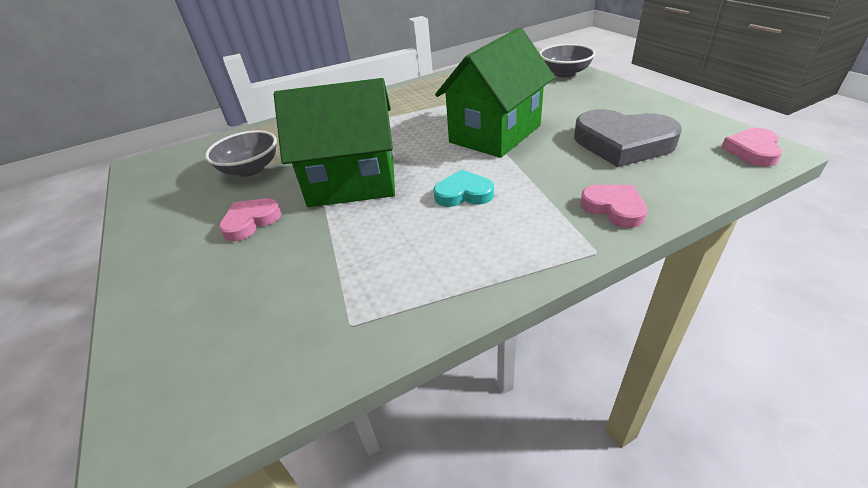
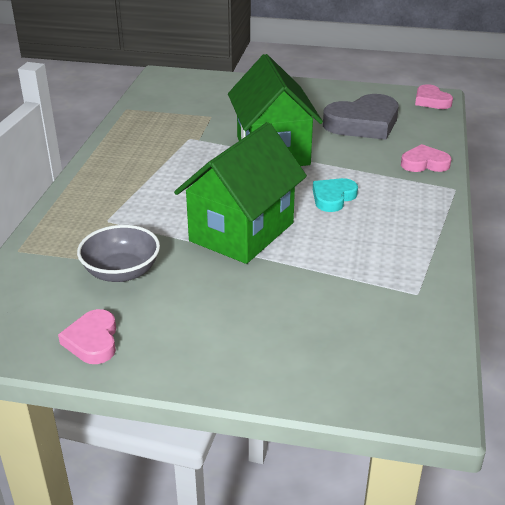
camera: 55 degrees left, 5 degrees down
pink heart [219,198,281,241] -> pink heart moved to [58,309,116,364]
grey bowl [539,44,596,77] -> none

